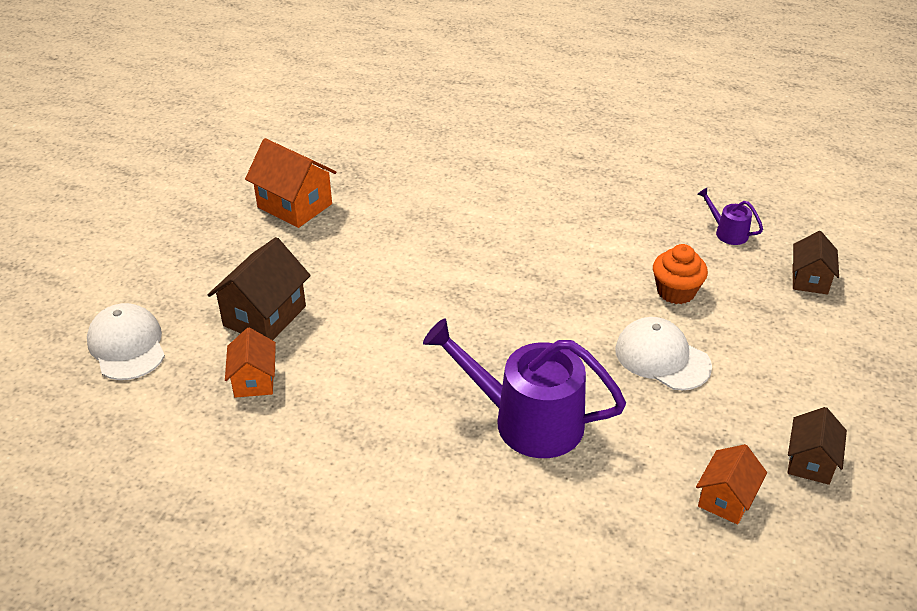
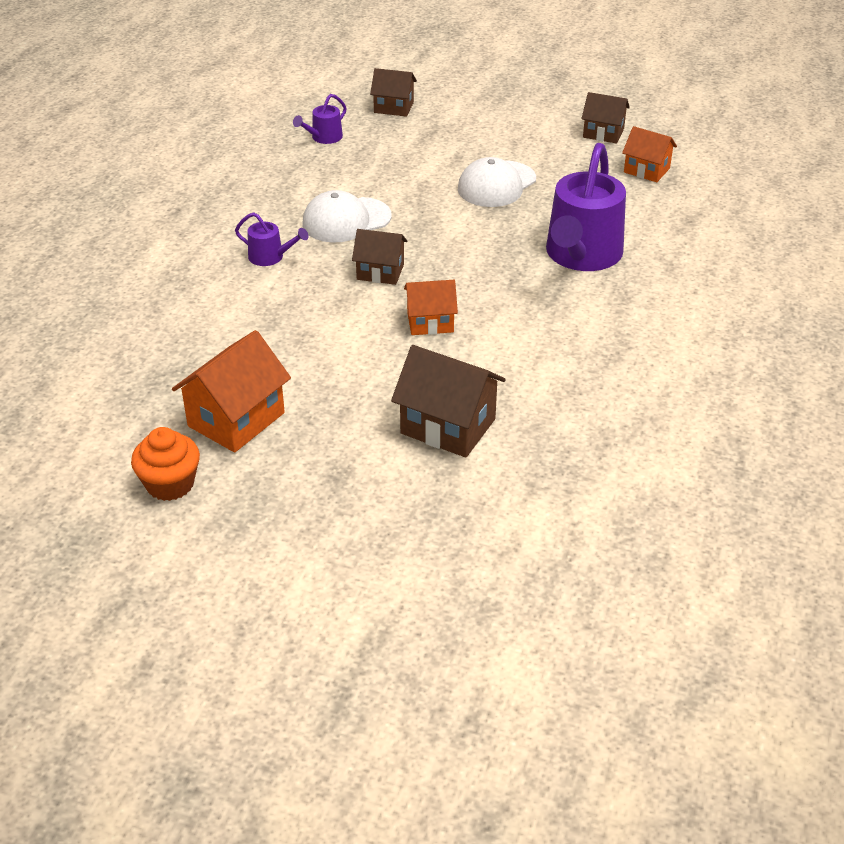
camera: 90 degrees left, 0 degrees up
white cap [87,303,165,380] -> white cap moved to [302,190,391,243]
orange house [225,327,276,398] -> orange house moved to [404,280,458,335]
orange cupcake [653,244,708,304] -> orange cupcake moved to [131,427,200,501]
none -> purple watering can [235,212,309,266]
none -> brown house [352,229,407,285]

